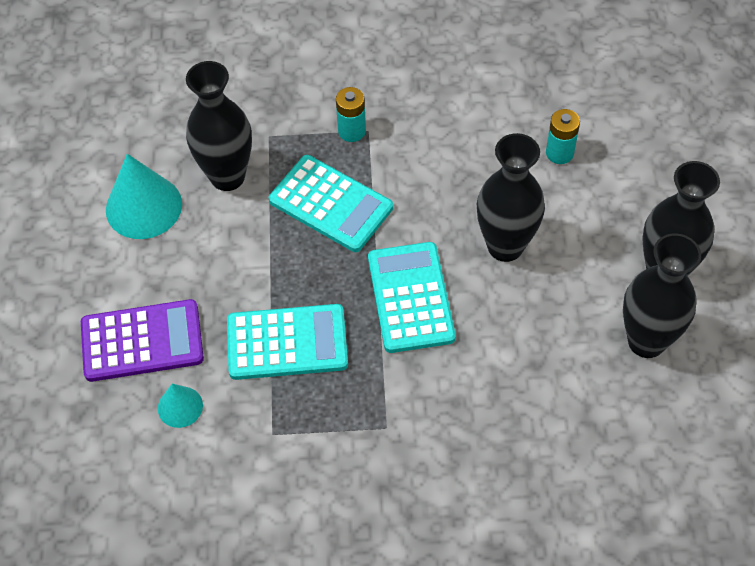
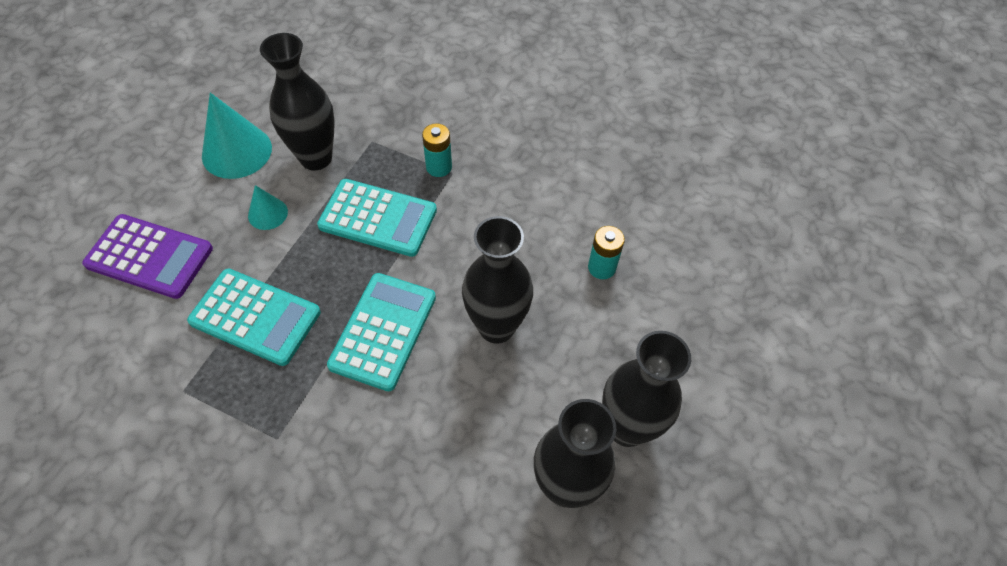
camera: 25 degrees right, 0 degrees up
turquoise cone [158,384,203,428] -> turquoise cone moved to [248,185,288,230]
turquoise calculator [269,155,393,252] -> turquoise calculator turned 45 degrees counterclockwise [317,179,437,257]

